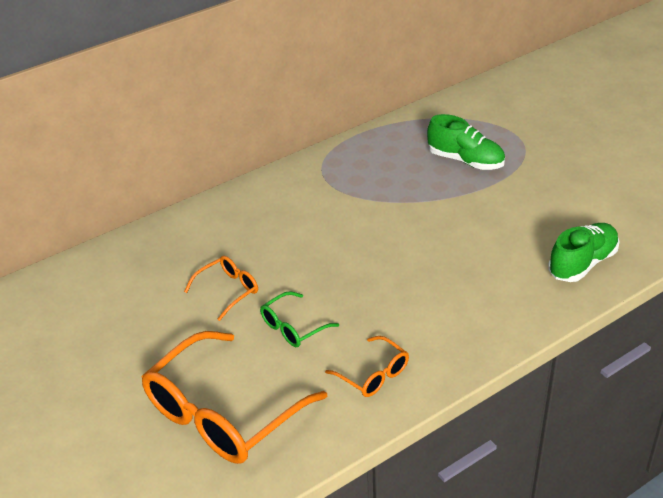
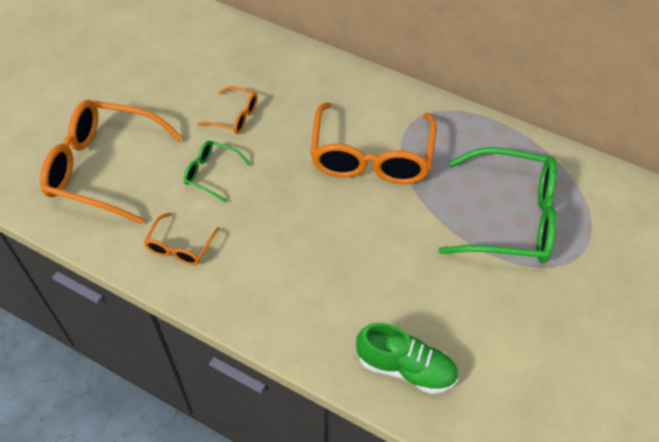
camera: 60 degrees right, 15 degrees up
green shoe [427,114,505,170] -> green glasses [438,147,557,263]
none -> orange glasses [311,102,437,184]

